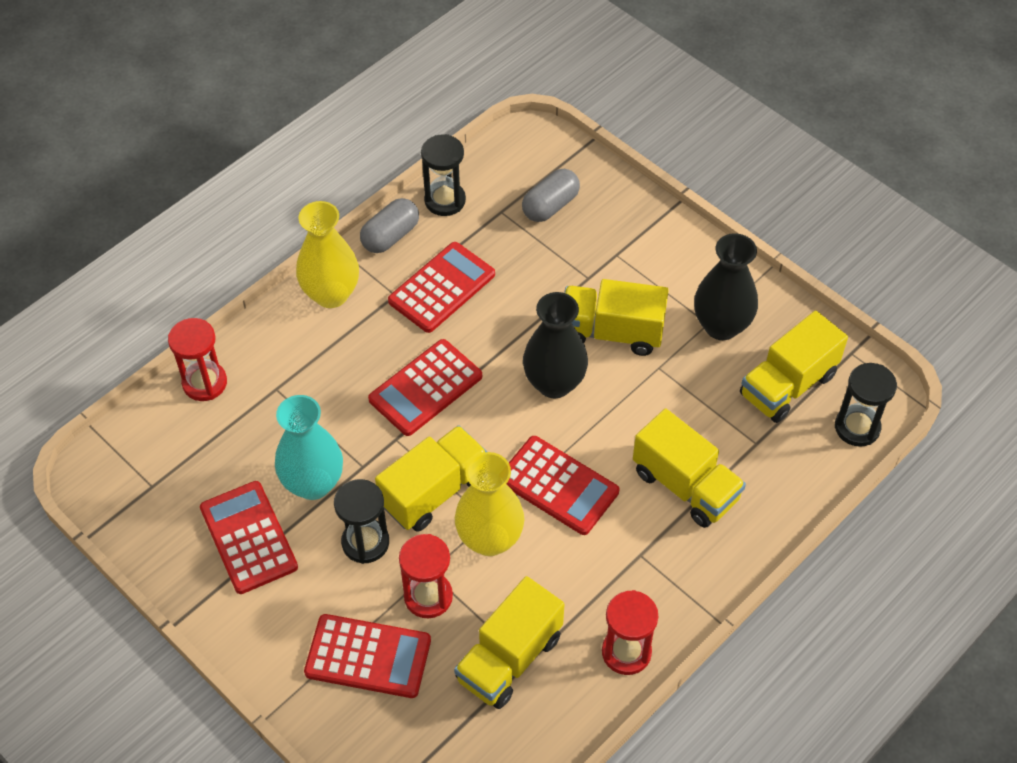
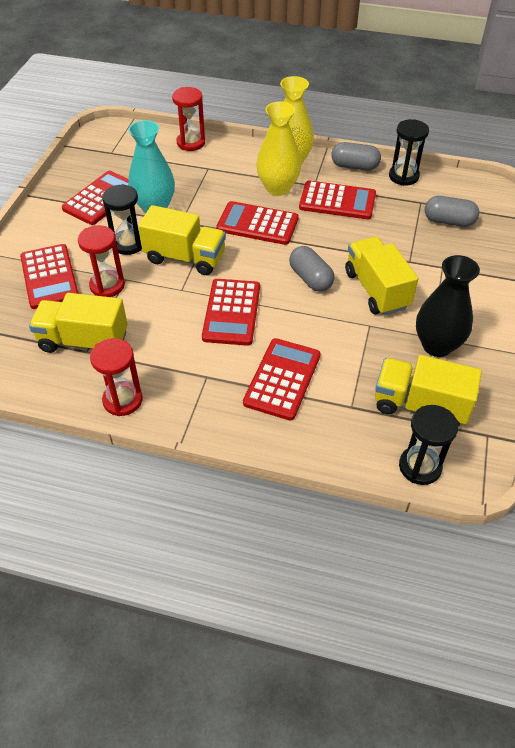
camera: 60 degrees right, 5 degrees down
yellow vase [455,452,524,556] -> yellow vase moved to [256,101,301,196]
black vase [523,292,588,398] -> grey capsule [289,246,335,292]
yellow truck [633,409,746,528] -> red calculator [243,338,321,421]

